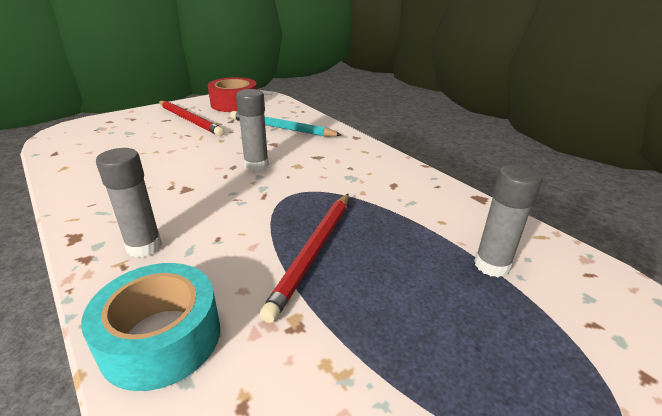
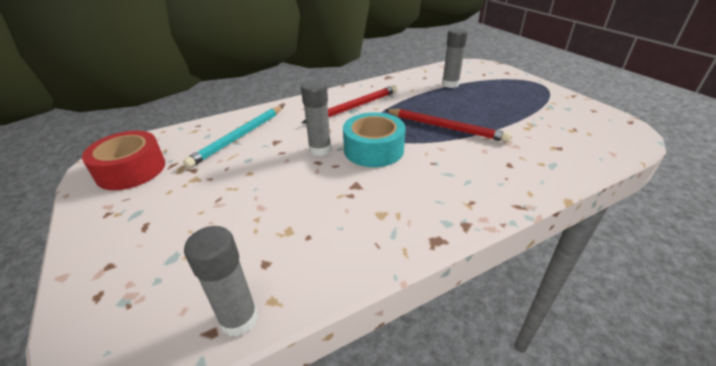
camera: 80 degrees left, 5 degrees up
turquoise tape [81,263,220,391] -> turquoise tape moved to [343,112,405,167]
grey glue stick [96,148,162,257] -> grey glue stick moved to [184,226,258,337]
red pencil [159,101,225,136] -> red pencil moved to [302,85,397,123]

